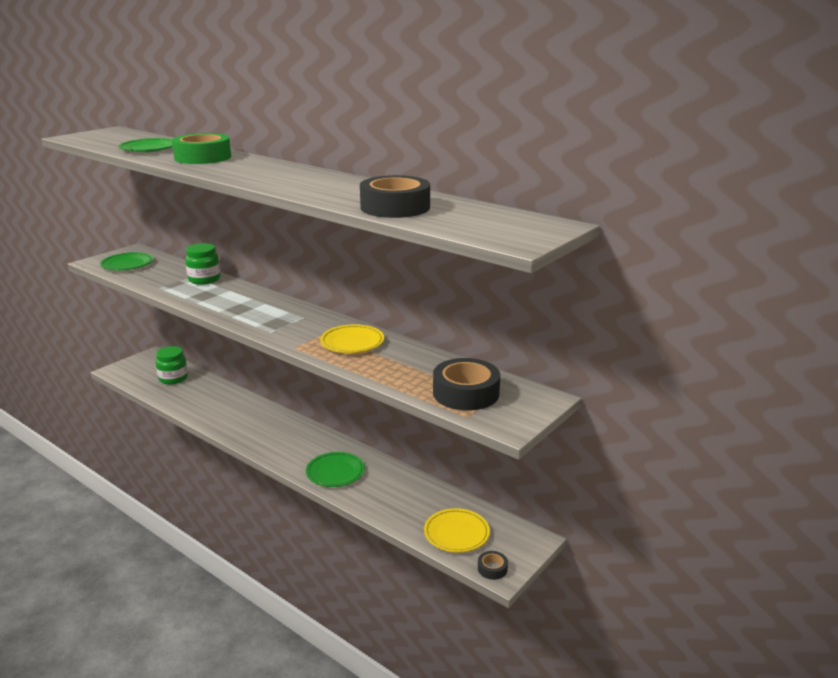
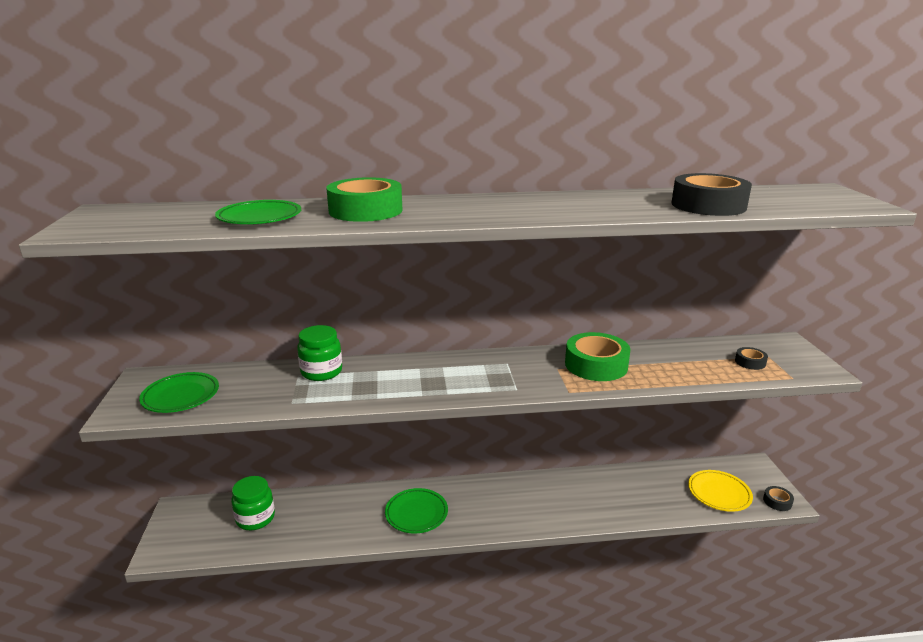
camera: 45 degrees left, 0 degrees up
green plate [306,452,365,487] -> green plate moved to [385,488,448,534]
yellow plate [320,324,384,353] -> green tape [565,332,631,381]
black tape [433,358,500,411] -> black tape [735,347,768,370], size x0.47

